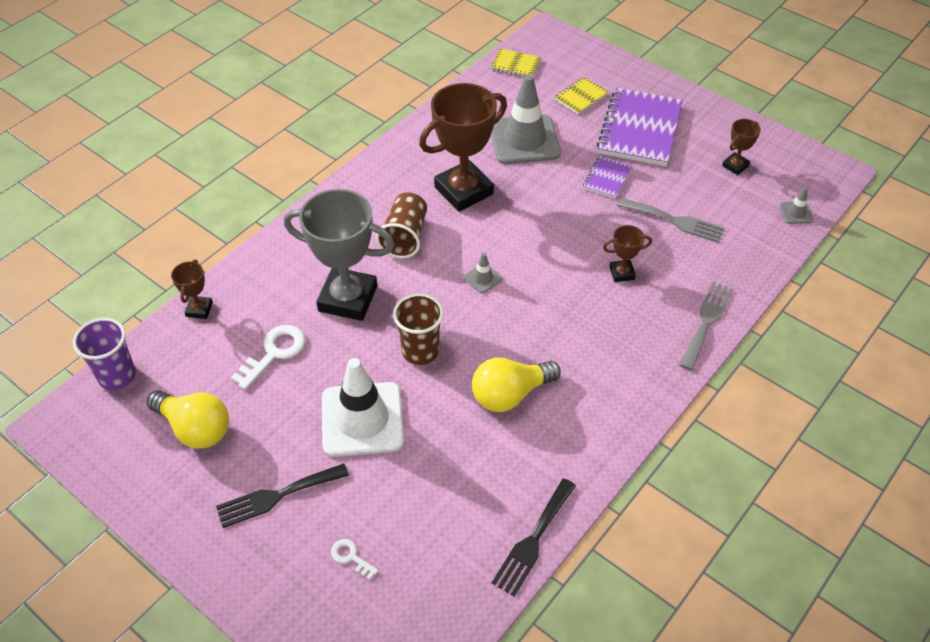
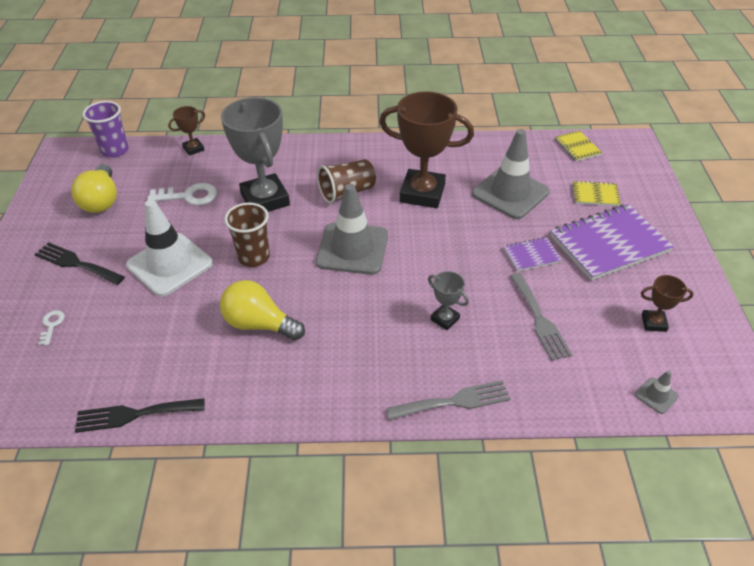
camera: 50 degrees right, 5 degrees down
grey traffic cone [464,253,503,293] -> grey traffic cone [316,184,388,275], size x2.40
brown trophy [603,225,652,282] -> grey trophy [428,271,469,330]

